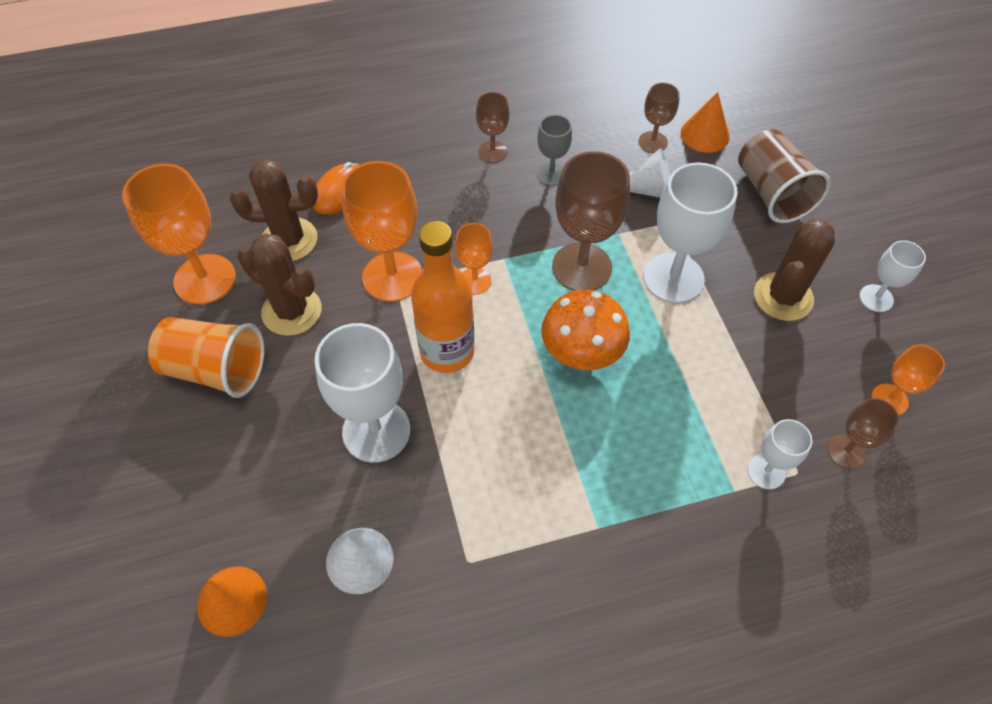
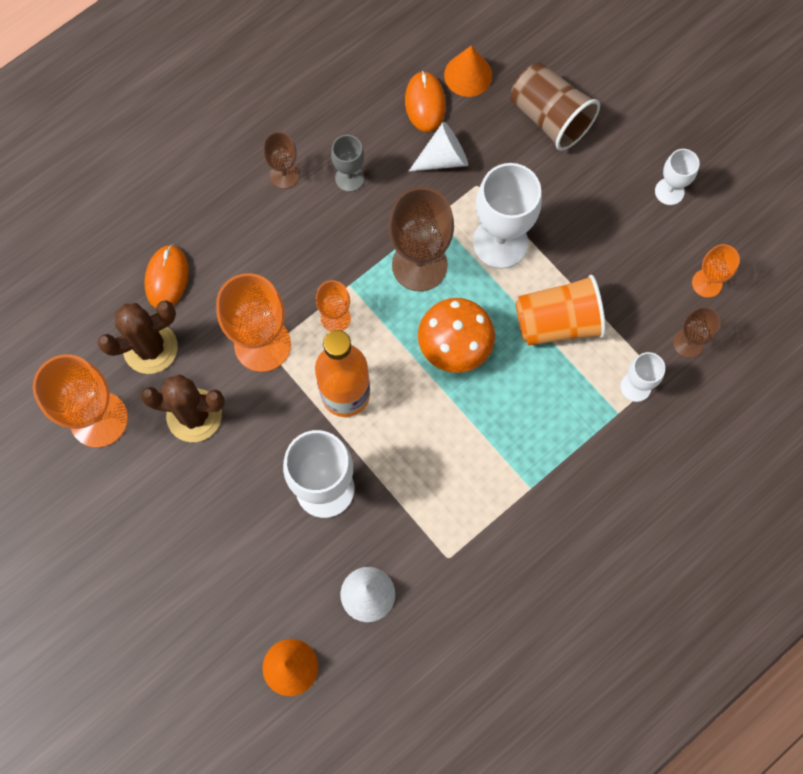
camera: 25 degrees left, 15 degrees up
orange cup [148,317,265,398] -> orange cup moved to [516,274,606,346]
brown goblet [639,82,680,153] -> orange mouse [405,71,446,132]
brown cactus [754,219,835,321] -> none

